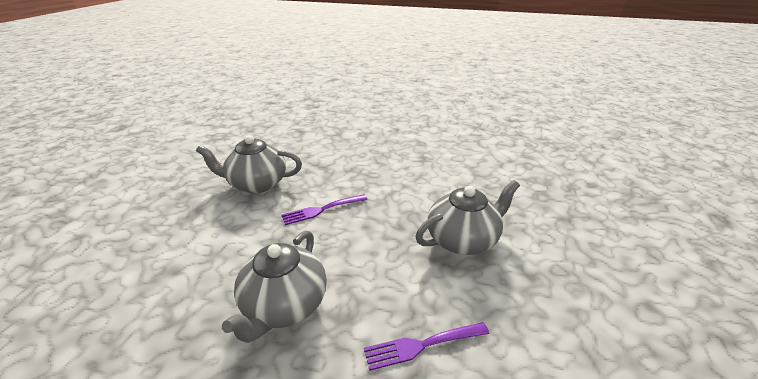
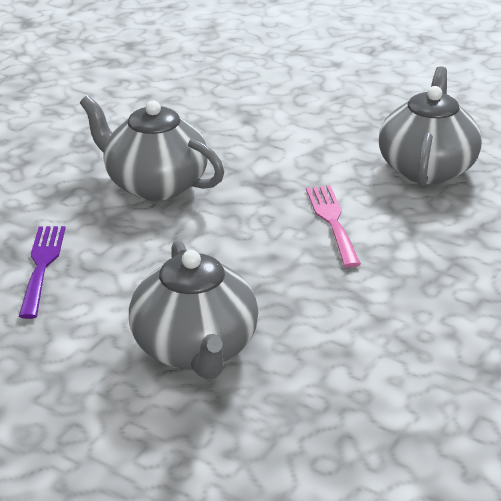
camera: 105 degrees right, 0 degrees up
purple fork [281,194,367,225] -> pink fork [306,185,361,268]

